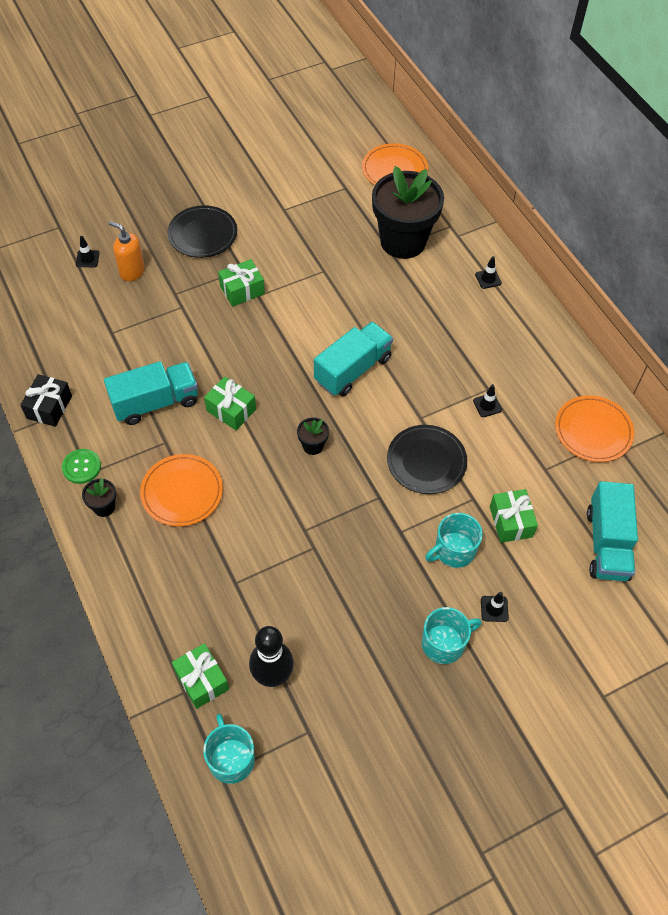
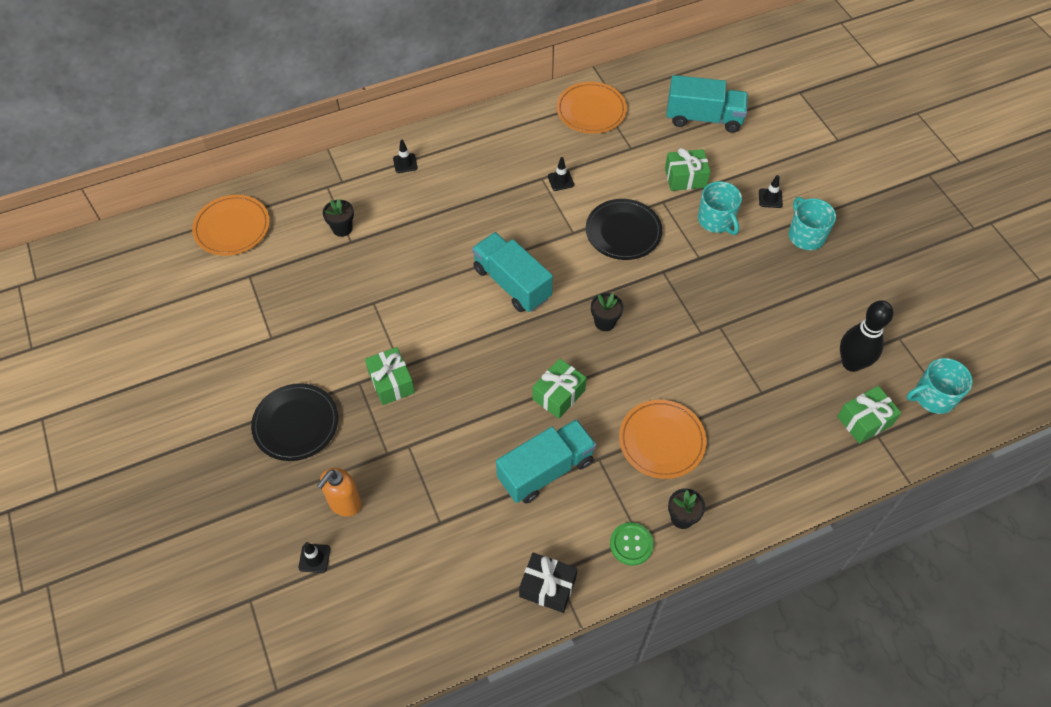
camera: 85 degrees left, 0 degrees up
turquoise truck [104,361,198,425] -> turquoise truck turned 75 degrees clockwise [496,419,596,503]
black flower pot [372,166,444,259] -> black flower pot [323,199,354,237], size x0.40

